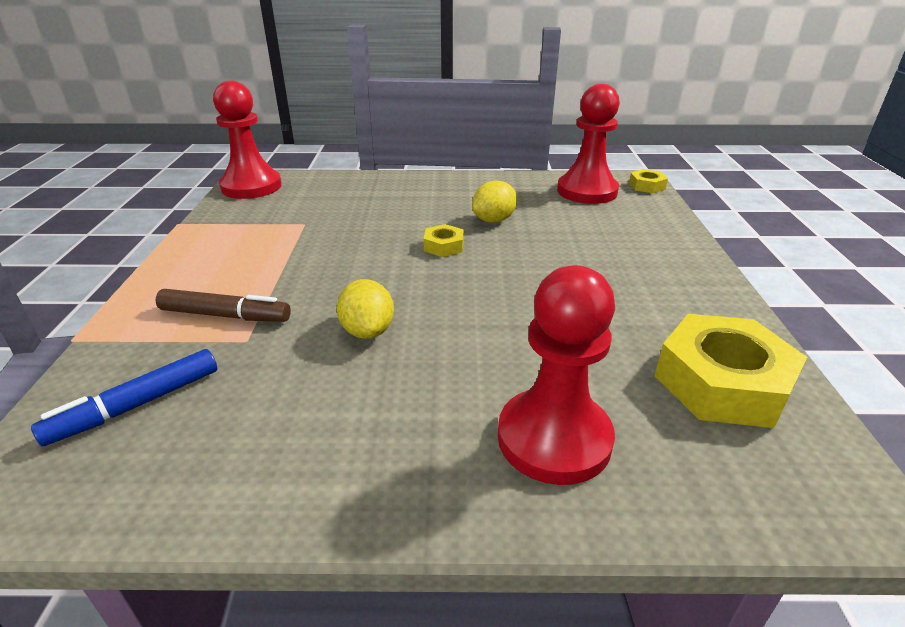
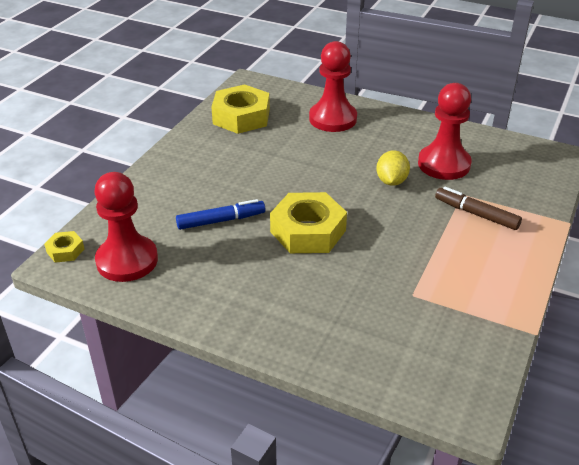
camera: 155 degrees left, 5 degrees up
blue marker [31,349,217,446] -> blue marker moved to [176,199,265,230]
red pawn [213,81,282,199] -> red pawn moved to [418,83,472,180]
yellow nut [423,224,464,257] -> yellow nut [270,192,347,253], size x2.11
yellow lemon [472,180,517,223] -> none

